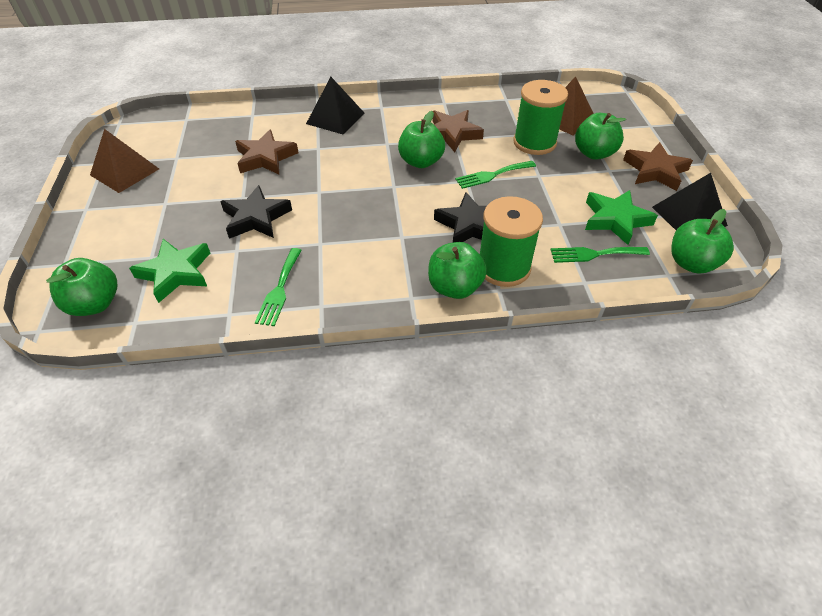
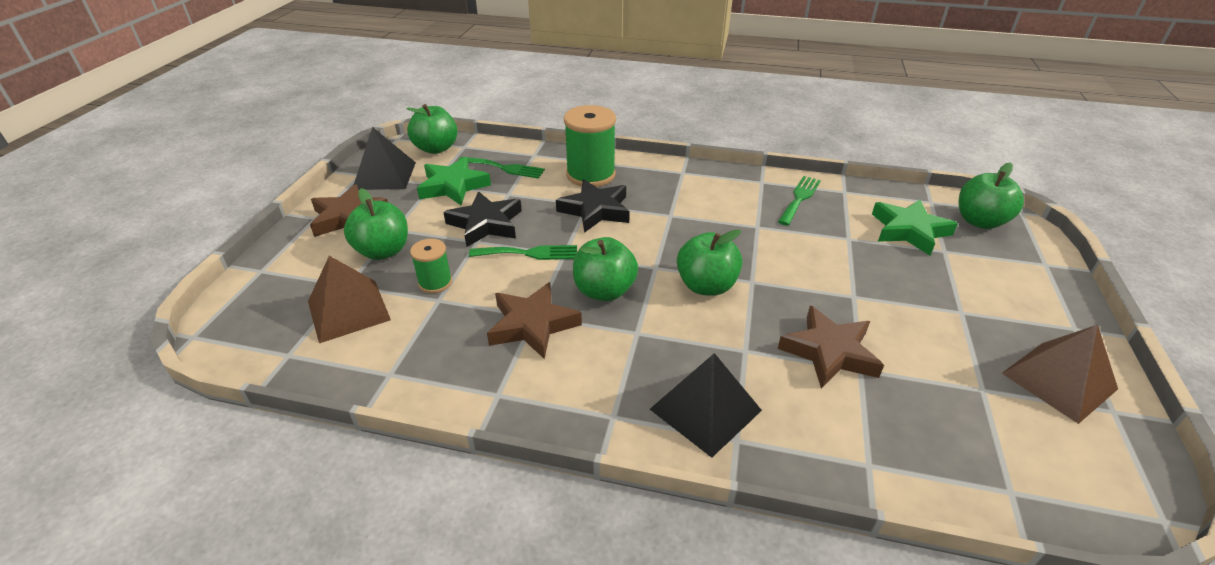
camera: 160 degrees left, 10 degrees down
black star [220,185,292,239] -> black star moved to [443,191,522,247]
green apple [428,242,487,299] -> green apple moved to [677,229,742,296]
green spool [513,80,568,155] -> green spool [410,239,452,293], size x0.54

